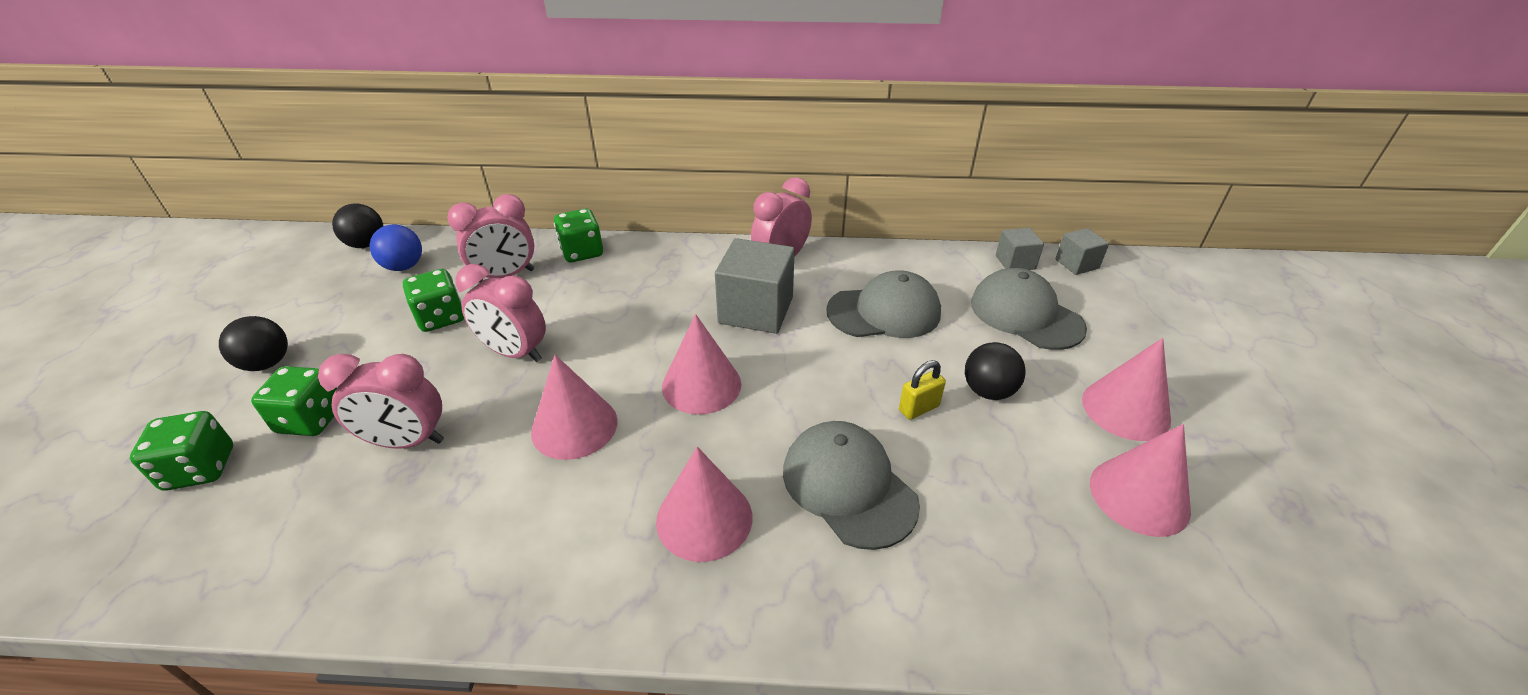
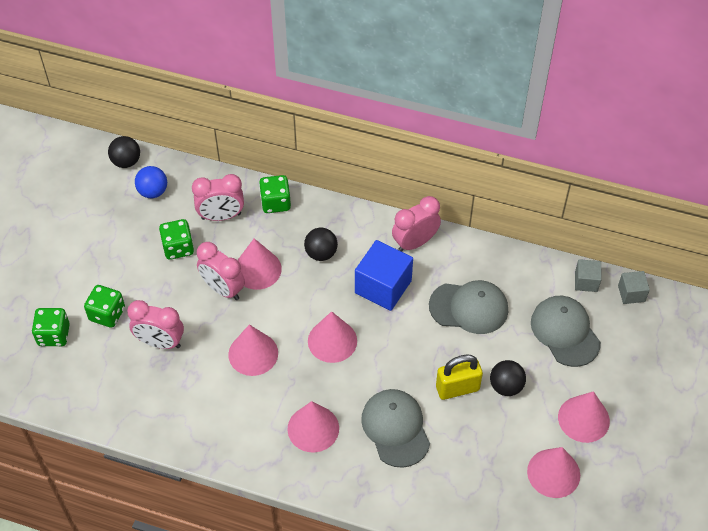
camera: 15 degrees right, 15 degrees up
black ball [219,316,288,371] -> black ball moved to [304,227,338,261]
grey cube [715,238,795,334] -> blue cube [355,240,413,311]
yellow padlock [899,360,946,420] -> yellow padlock [436,354,483,400], size x1.65
none -> pink cone [238,238,282,290]

